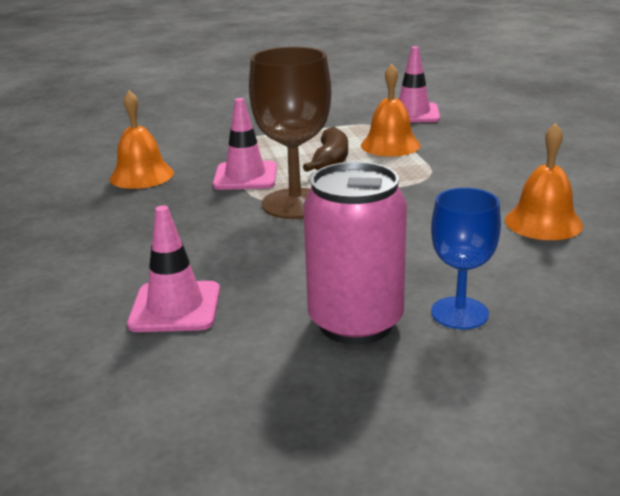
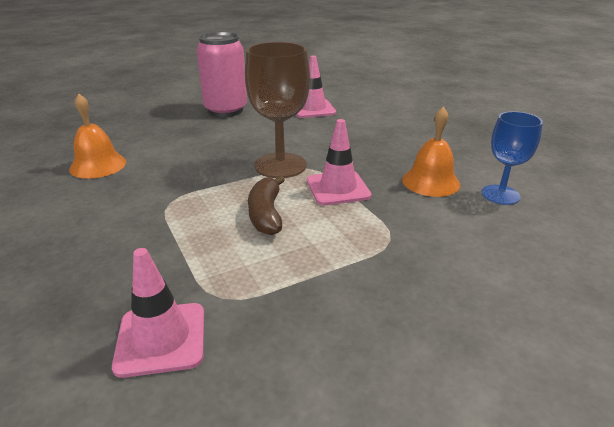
camera: 165 degrees right, 5 degrees up
orange bell [361,64,421,156] -> none
blue goblet [431,188,501,329] -> blue goblet moved to [482,111,543,205]

